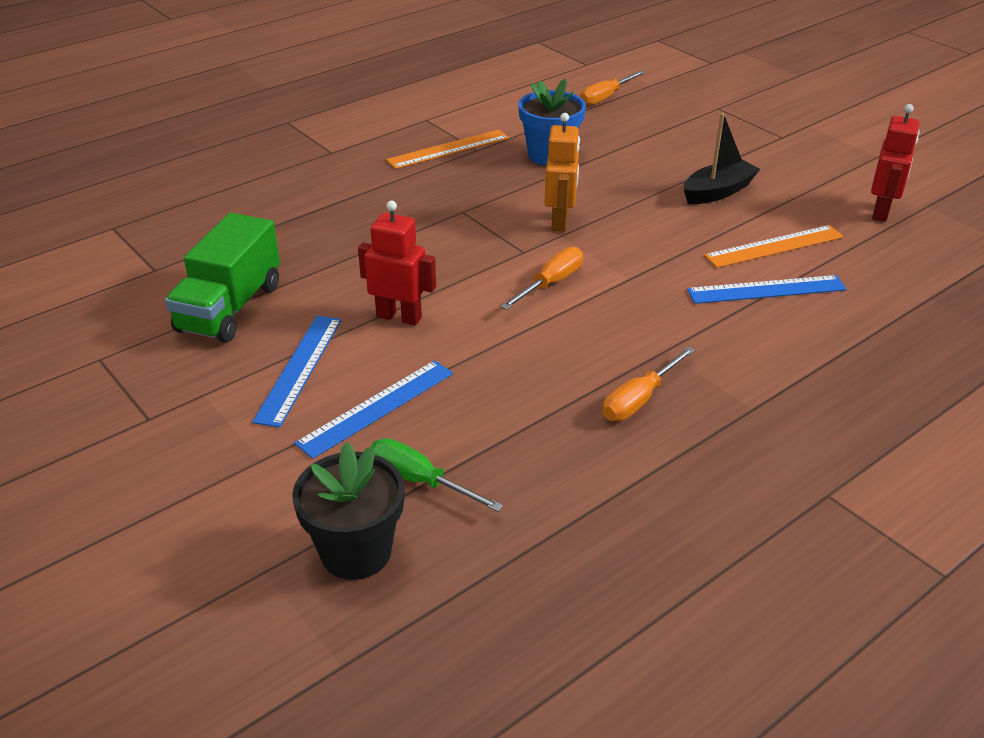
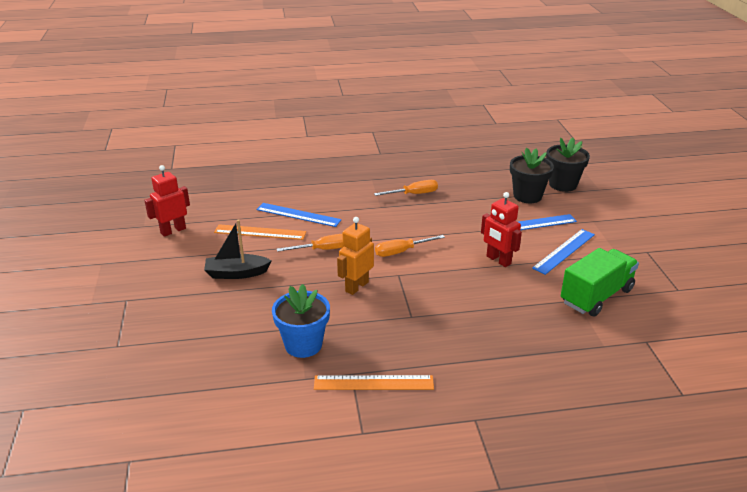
camera: 150 degrees left, 5 degrees down
green screwdriver [371,438,503,512] -> black flower pot [510,148,554,203]
orange screwdriver [580,71,645,106] -> orange screwdriver moved to [277,234,344,252]

